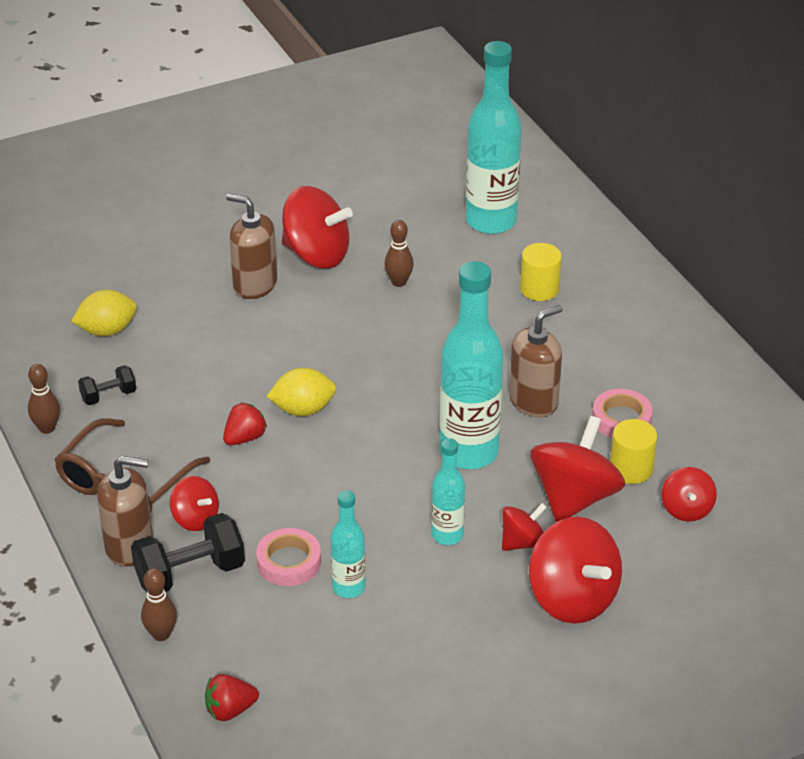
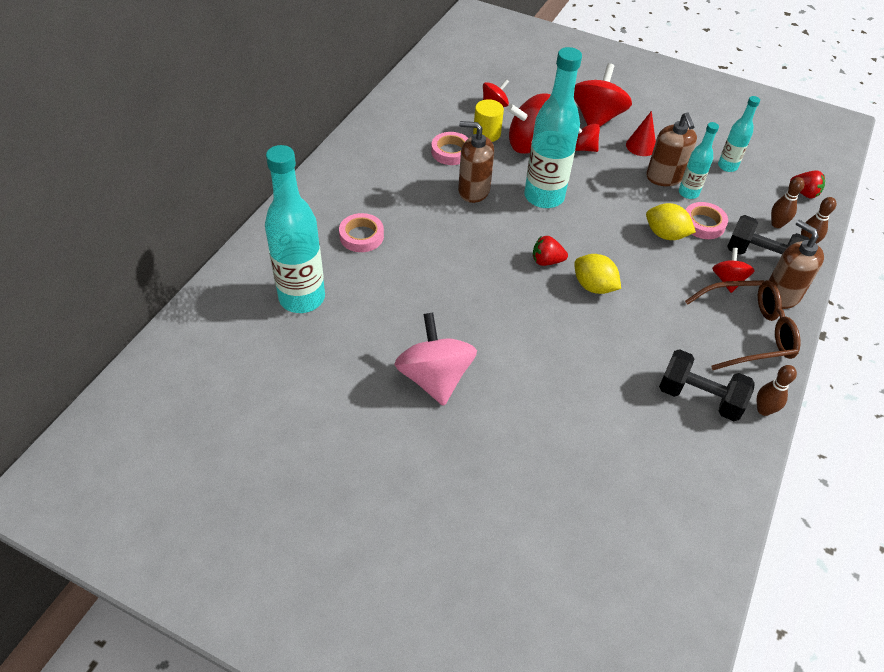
camera: 130 degrees left, 10 degrees up
yellow lemon [71,290,137,336] -> yellow lemon moved to [646,203,696,240]
black dumbbell [78,365,136,405] -> black dumbbell [659,349,755,421], size x1.78
red strawberry [223,402,267,445] -> red strawberry moved to [533,236,568,266]
brown soap dispenser [226,194,277,299] -> brown soap dispenser moved to [646,112,697,186]
red spinning top [282,186,353,269] -> pink spinning top [394,313,477,406]
brown bowling pin [384,220,414,287] -> brown bowling pin moved to [771,177,805,228]
turquoise bottle [431,438,465,545] -> turquoise bottle moved to [718,96,760,172]
yellow cylinder [520,243,562,301] -> pink tape [339,213,384,252]
none -> red cone [626,111,656,156]

